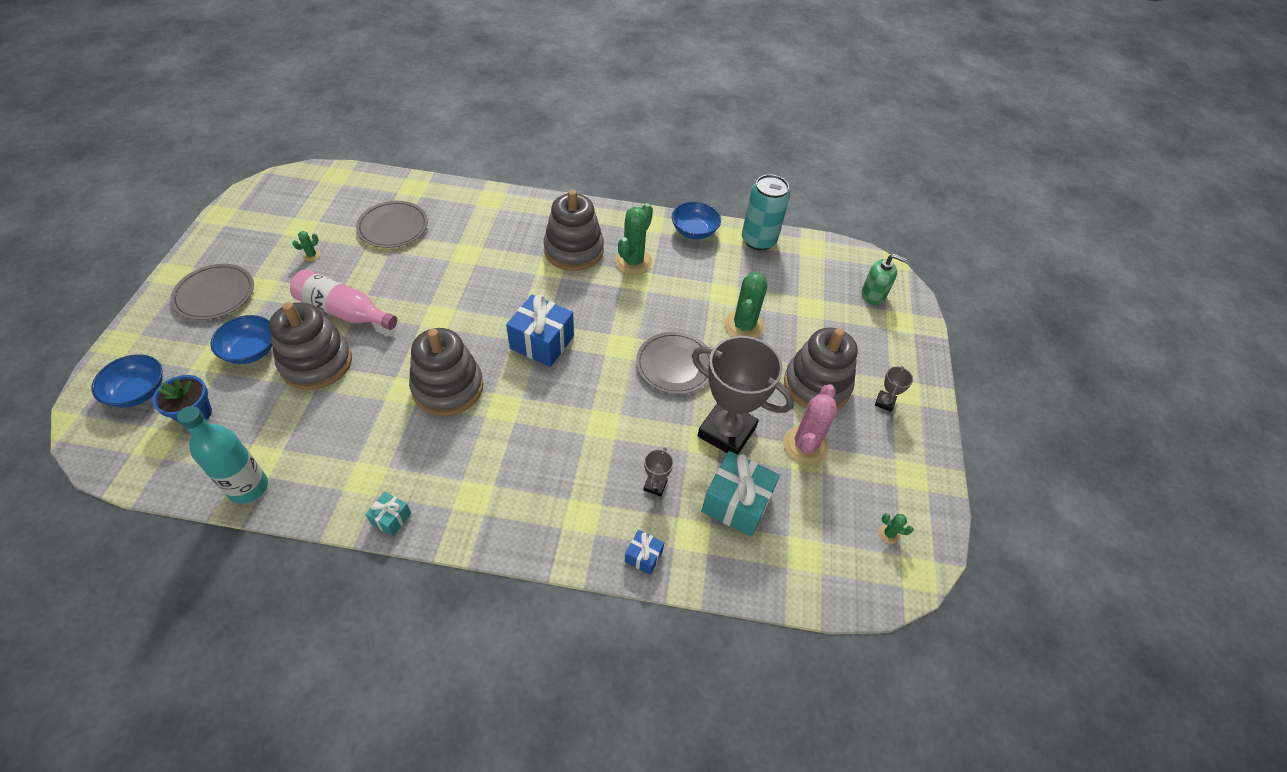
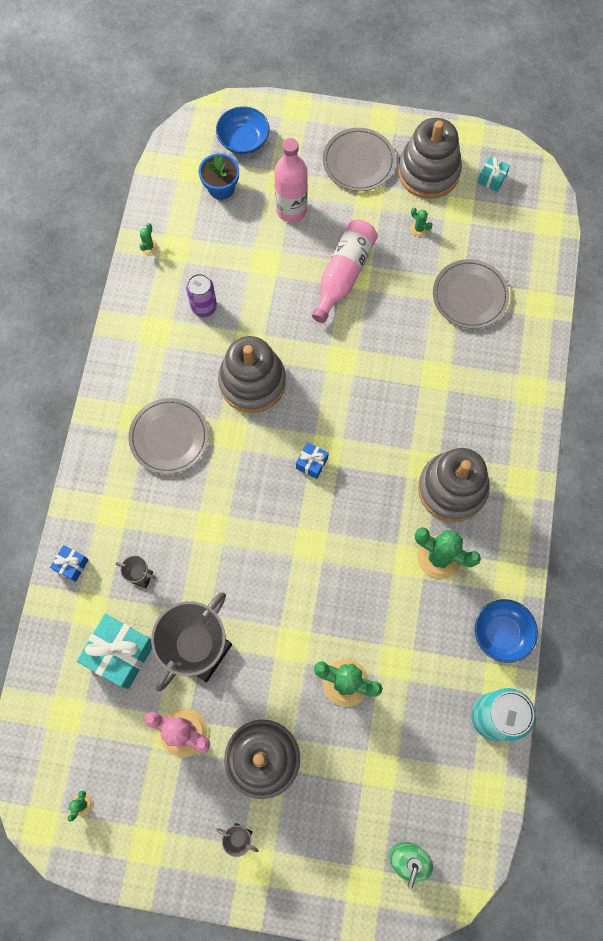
camera: 95 degrees right, 20 degrees up
turquoise bottle [177,406,268,504] -> green cactus [140,223,158,255]
blue bowl [210,315,273,364] -> pink bottle [274,138,308,222]
grey stacking toy [269,302,352,390] -> grey stacking toy moved to [398,118,462,199]
turquoise gift [365,491,411,536] -> turquoise gift moved to [477,156,510,192]
blue gift [506,294,574,367] -> blue gift [296,442,329,479], size x0.50
grey plate [636,332,711,394] -> grey plate moved to [128,398,209,474]
none -> purple can [186,274,217,317]

